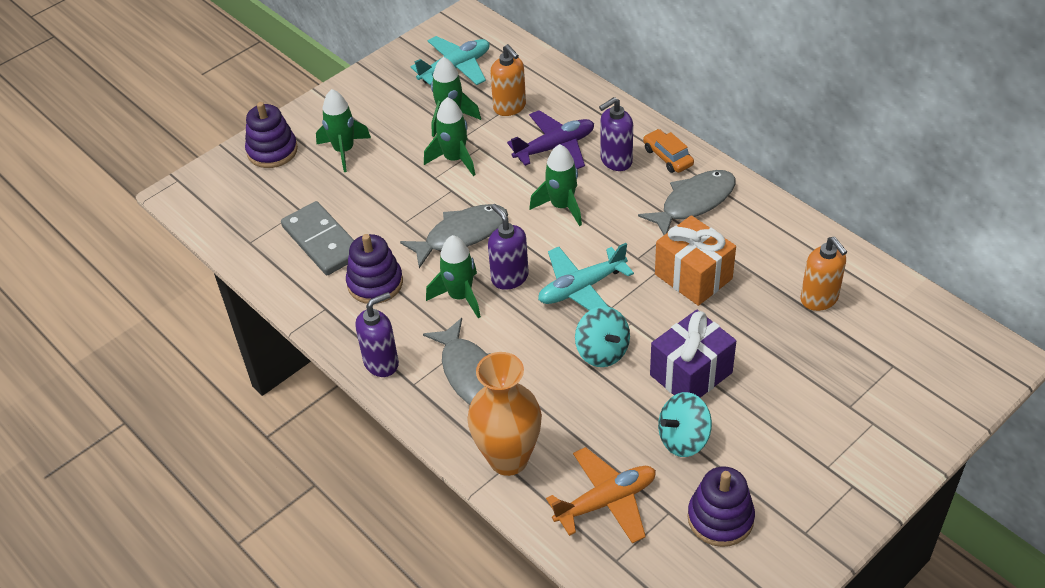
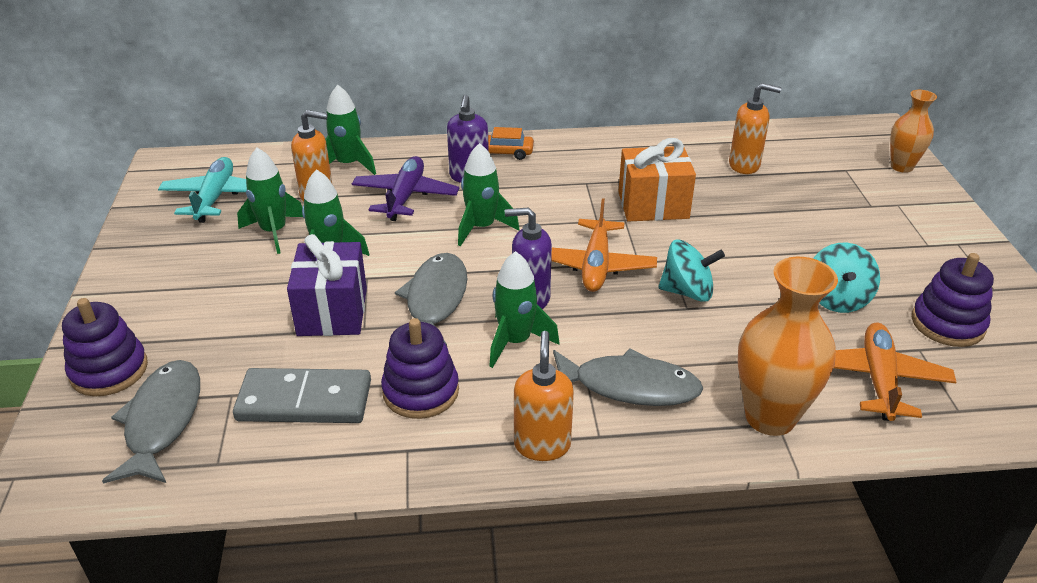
camera: 55 degrees left, 10 degrees down
green rocket [316,89,371,172] -> green rocket moved to [325,85,376,175]
purple soap dispenser [355,292,399,377] -> orange soap dispenser [514,331,574,461]
turquoise plane [538,243,634,311] -> orange plane [551,198,657,292]
grey fish [638,170,736,235] -> grey fish moved to [102,360,200,483]
purple gift [650,310,736,398] -> purple gift moved to [287,234,367,336]
none -> orange vase [890,90,937,173]

